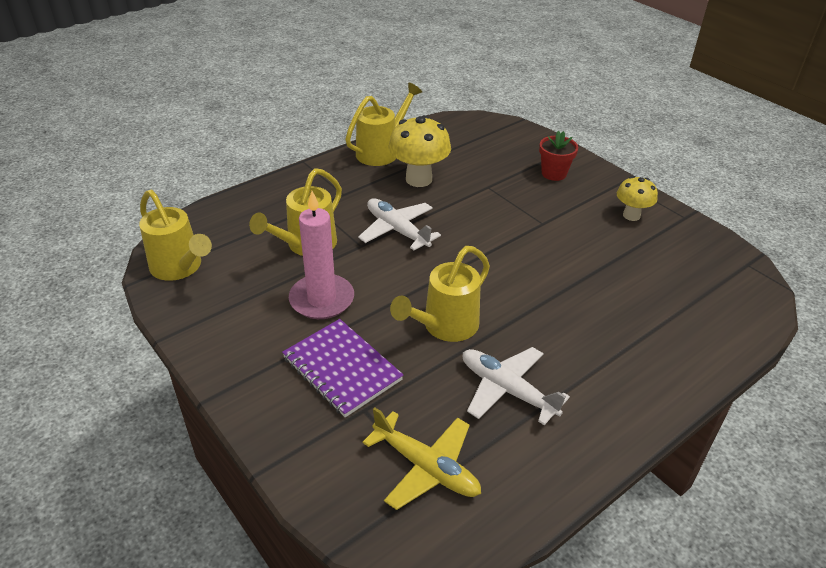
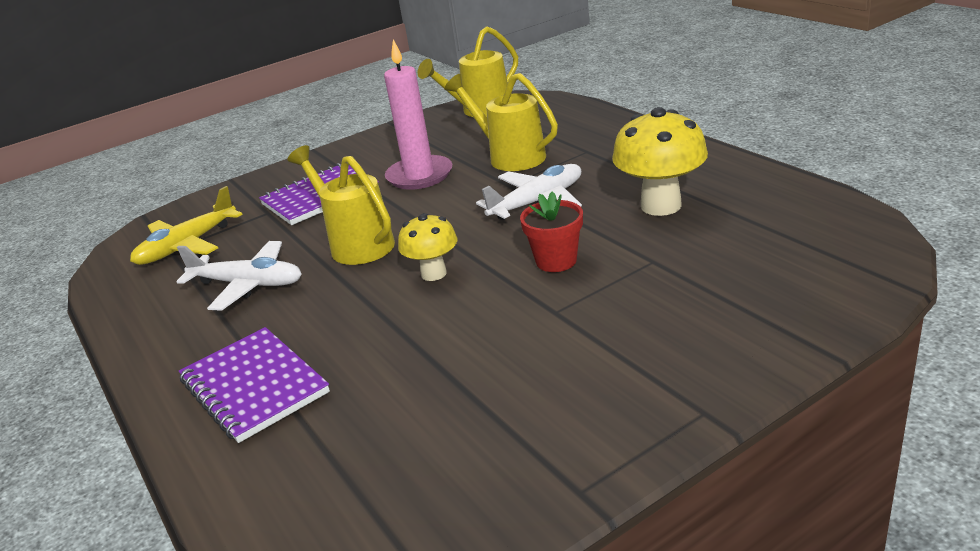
camera: 100 degrees right, 10 degrees down
yellow watering can [345,82,422,166] -> none
white plane [463,347,570,425] -> white plane turned 60 degrees clockwise [176,241,302,311]
red flower pot [539,131,578,181] -> red flower pot moved to [520,191,583,272]
yellow mushroom [617,176,658,221] -> yellow mushroom moved to [398,213,457,281]
none -> purple notebook [179,327,330,443]

